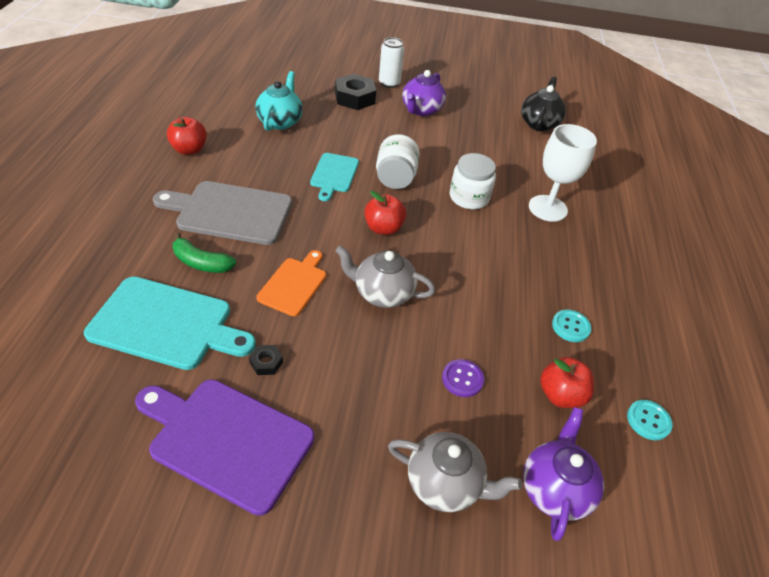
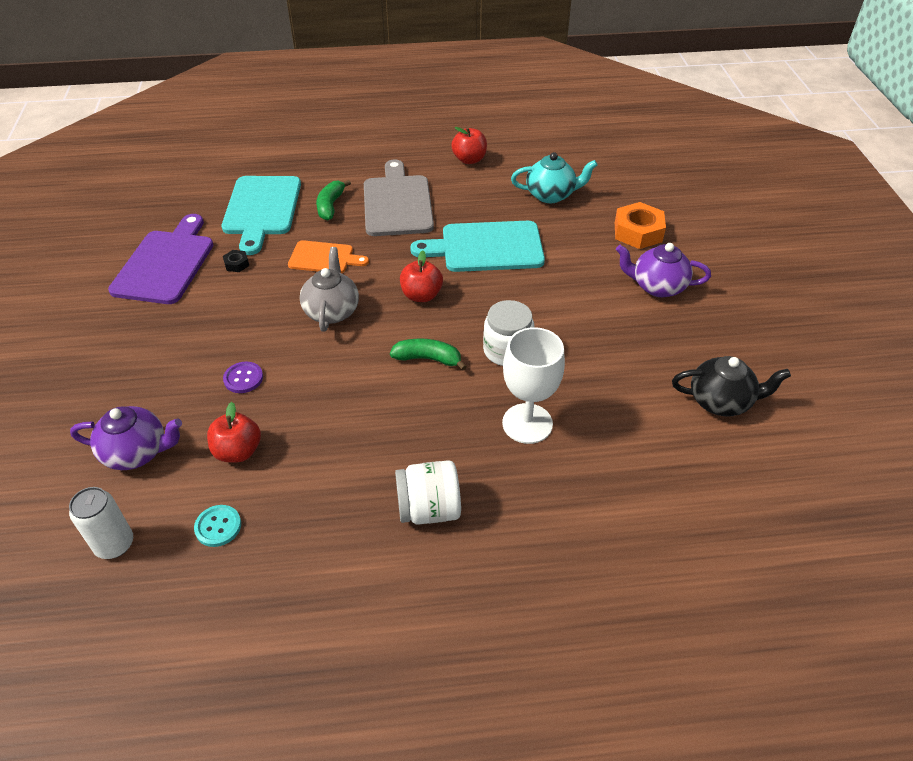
camera: 80 degrees right, 0 degrees up
turquoise cutting board [310,153,359,201] -> turquoise cutting board [410,221,545,272], size x1.70
black nut [335,74,376,110] -> orange nut [615,202,666,249]
white jar [376,134,420,189] -> white jar moved to [395,460,461,525]
white can [379,37,404,88] -> white can moved to [69,487,133,559]
grey teapot [388,432,523,512] -> none
turquoise button [552,310,591,342] -> none
none -> green banana [390,338,467,370]

